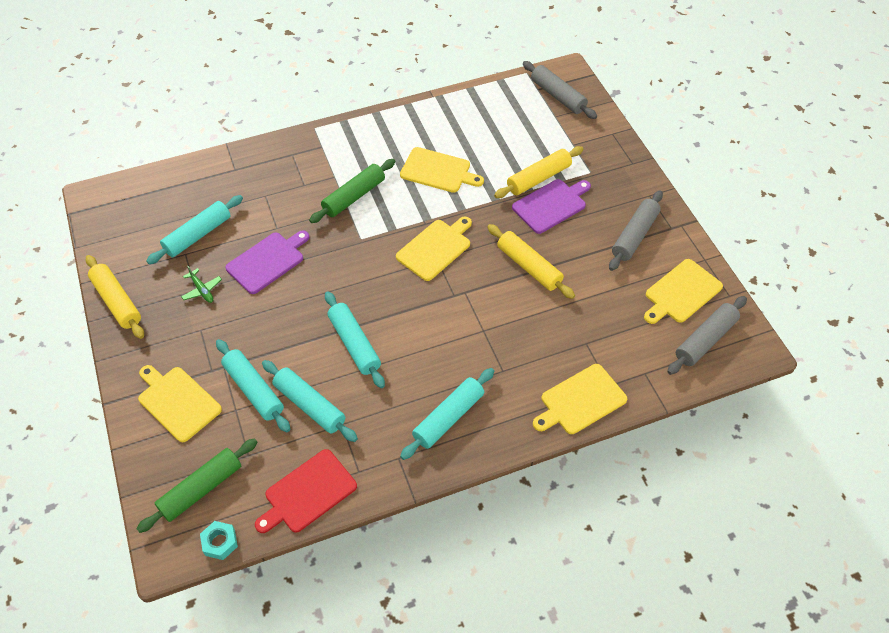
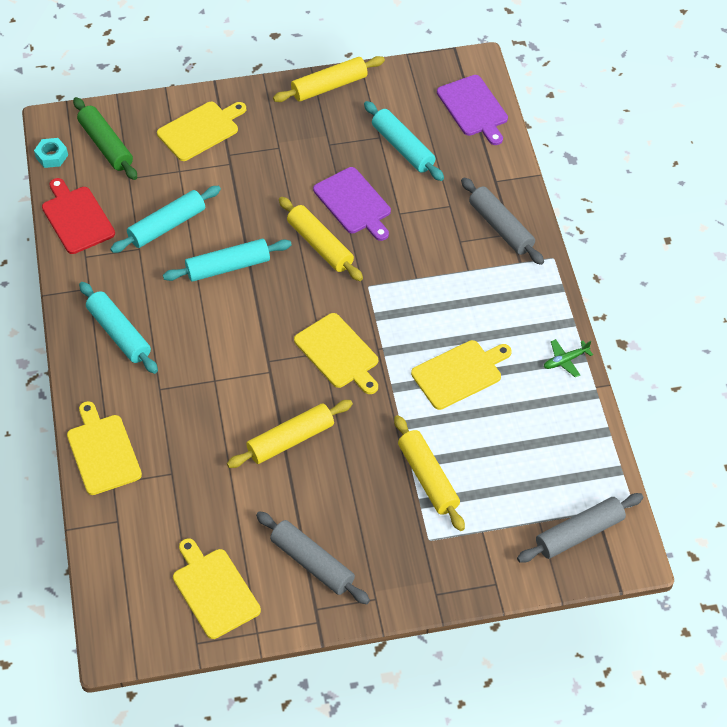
camera: 100 degrees right, 0 degrees up
green plane [181,266,222,303] -> green plane moved to [544,339,593,377]
turquoise rolling pin [216,339,290,432] -> none
green rolling pin [309,159,395,223] -> none
yellow cutting board [400,147,484,193] -> yellow cutting board turned 150 degrees counterclockwise [411,340,512,410]
purple cutting board [512,179,591,234] -> purple cutting board moved to [437,75,508,145]
grey rolling pin [667,296,747,375] -> grey rolling pin moved to [461,177,544,265]
none -> yellow rolling pin [279,197,363,281]

